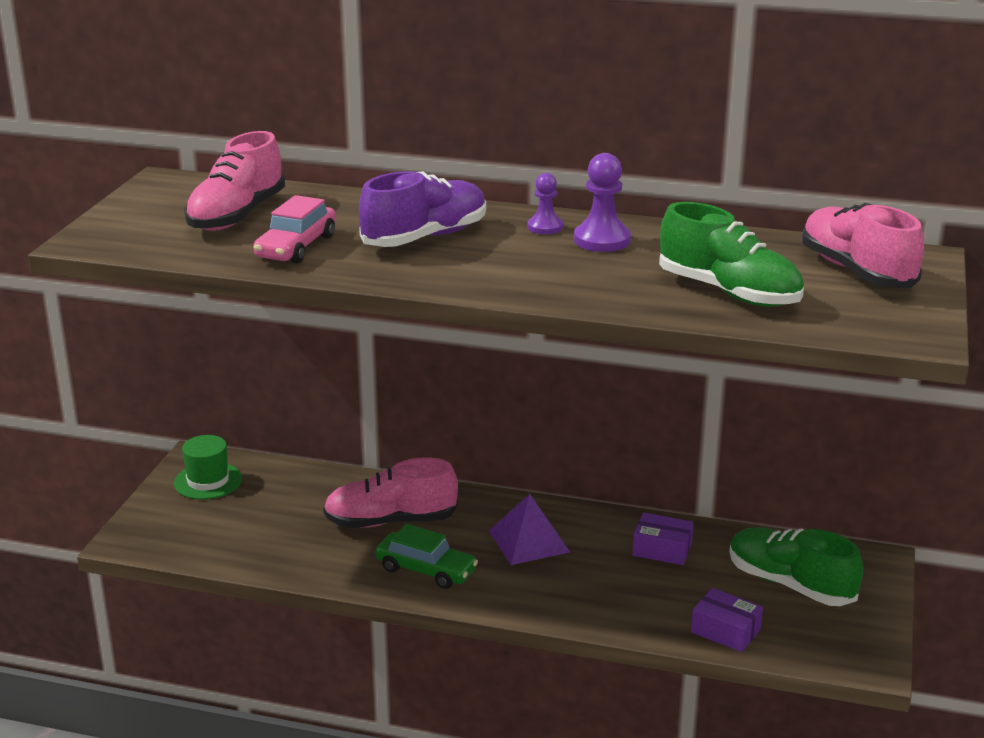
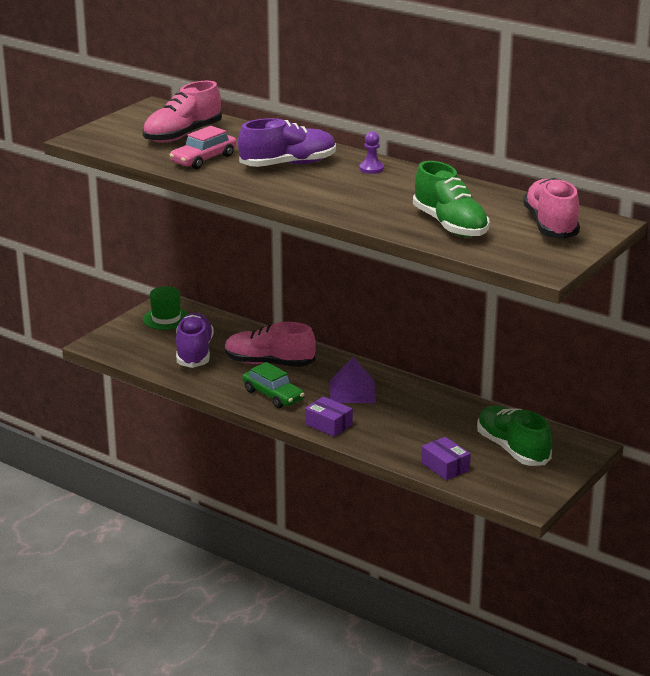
camera: 20 degrees right, 0 degrees up
purple pawn [574,153,631,252] -> none
purple box [632,512,694,565] -> purple box moved to [305,396,353,437]
none -> purple shoe [176,313,214,368]

